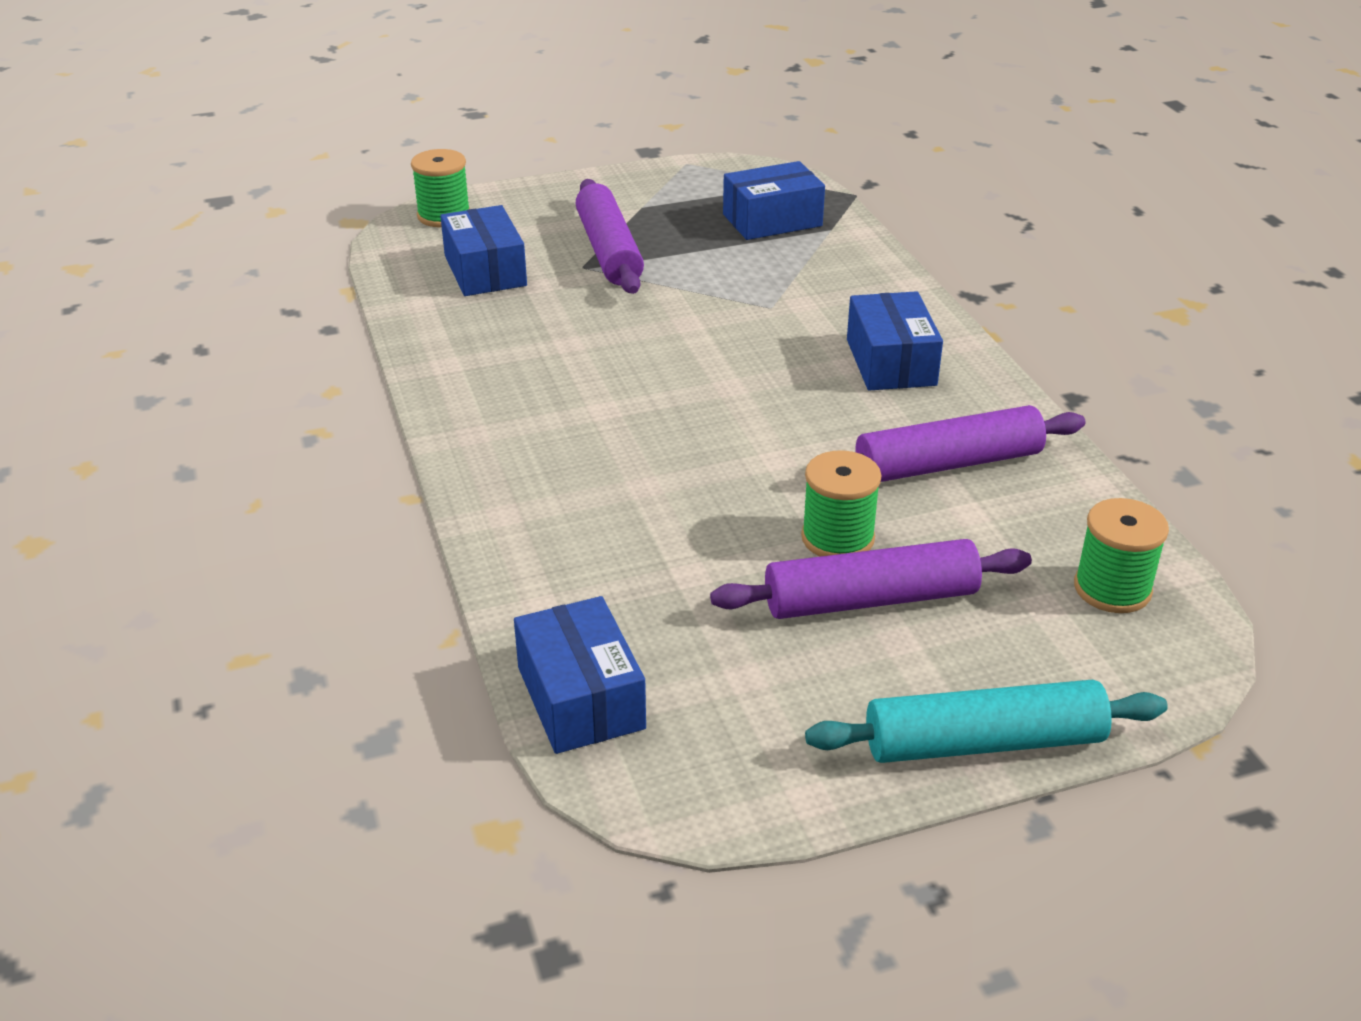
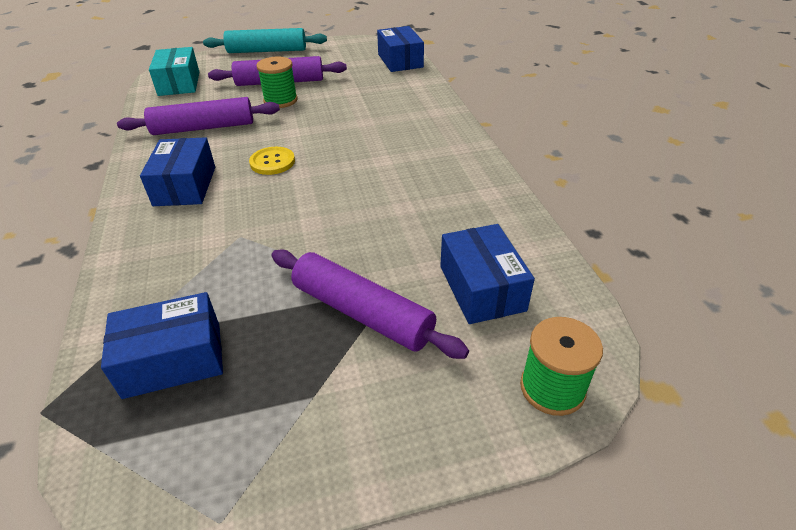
camera: 175 degrees left, 5 degrees up
purple rolling pin [575,179,644,294] -> purple rolling pin turned 45 degrees counterclockwise [272,250,469,359]
green spool [1074,498,1169,613] -> turquoise box [149,47,199,96]
none -> yellow button [249,147,295,175]

